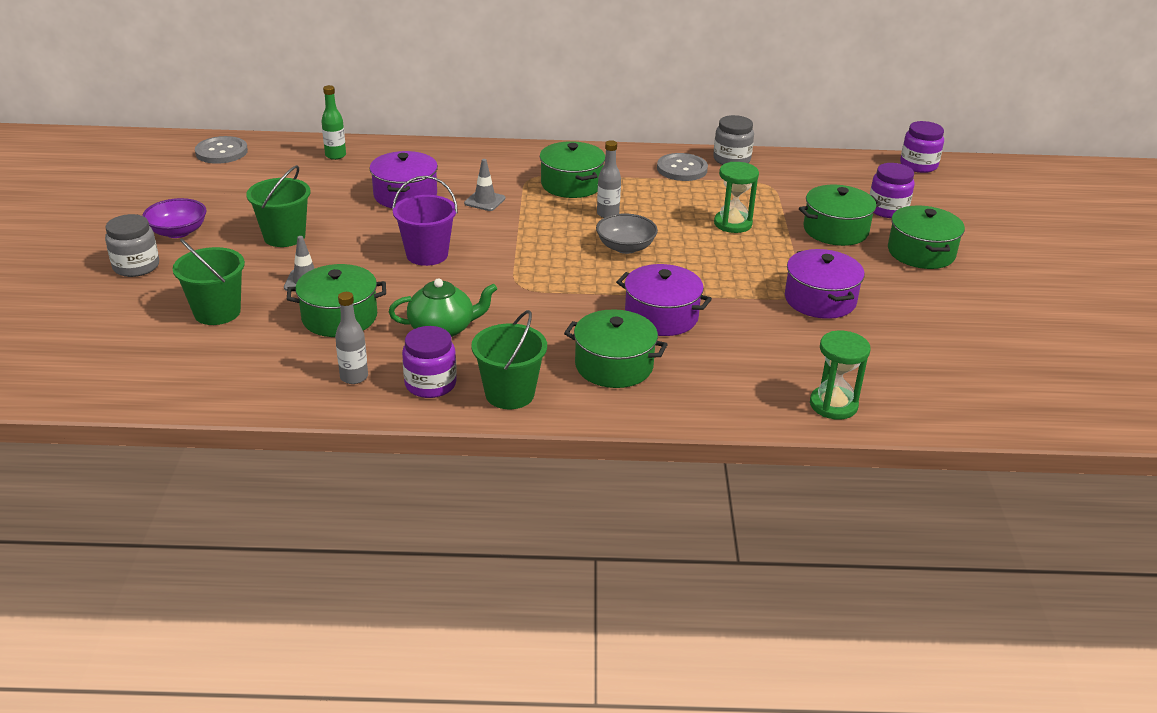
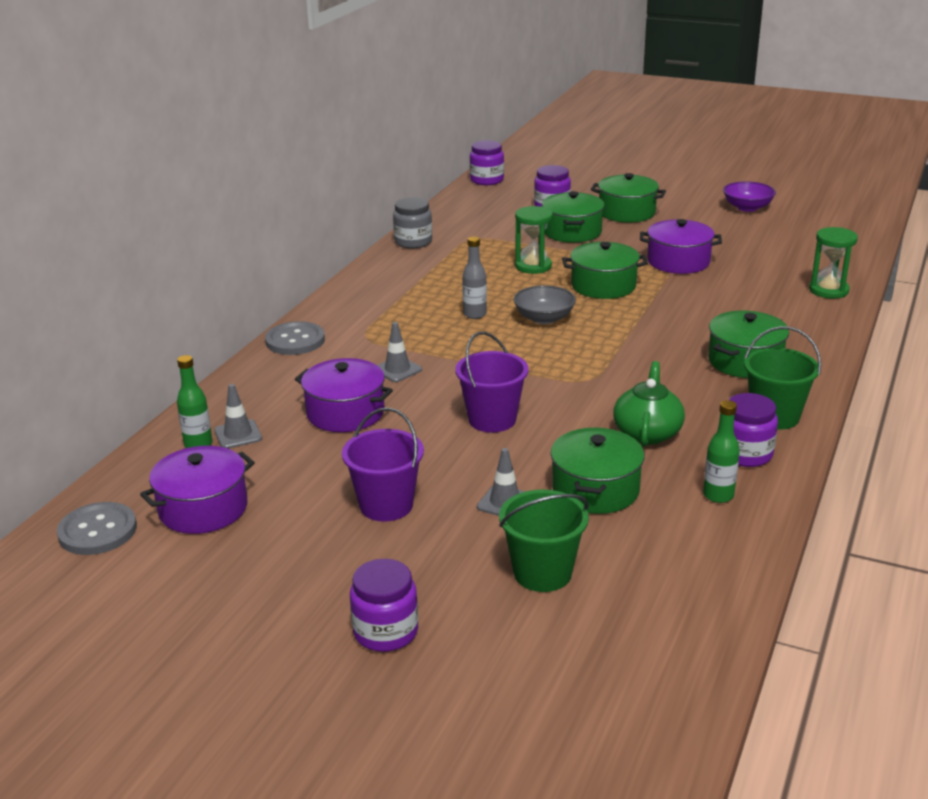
camera: 65 degrees left, 5 degrees down
grey jar [105,214,159,277] -> purple jar [350,559,418,652]
purple bowl [142,198,207,238] -> purple bowl moved to [723,181,776,212]
green bucket [246,165,310,247] -> purple bucket [342,408,424,521]
grey bottle [335,292,368,384] -> green bottle [703,400,740,503]
green pot [540,141,605,198] -> green pot moved to [562,242,648,299]
purple pot [616,264,712,336] -> purple pot moved to [140,446,255,534]
grey button [657,153,708,181] -> grey button moved to [265,321,325,355]
none -> grey traffic cone [214,384,262,448]

